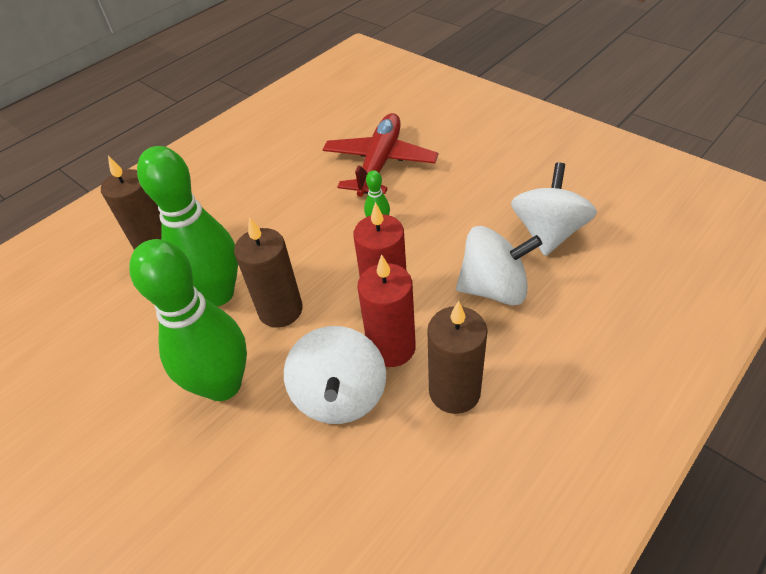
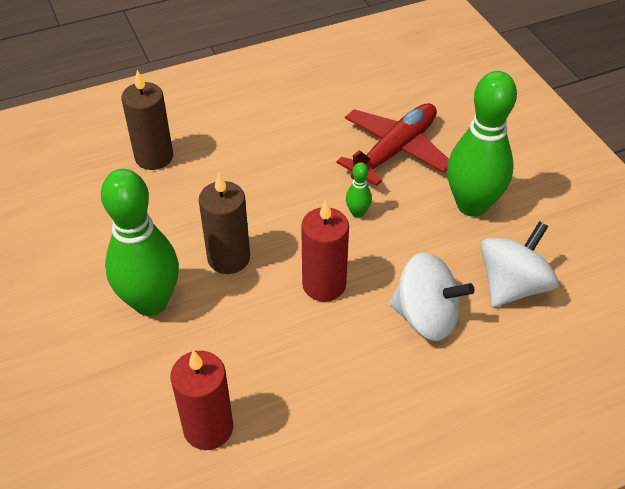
camera: 20 degrees right, 0 degrees up
green bowling pin [137,146,238,306] -> green bowling pin moved to [447,71,517,217]
white spinning top [284,326,386,424] -> none
red candle [357,254,416,367] -> red candle moved to [170,350,233,450]
brown candle [427,301,488,414] -> none

